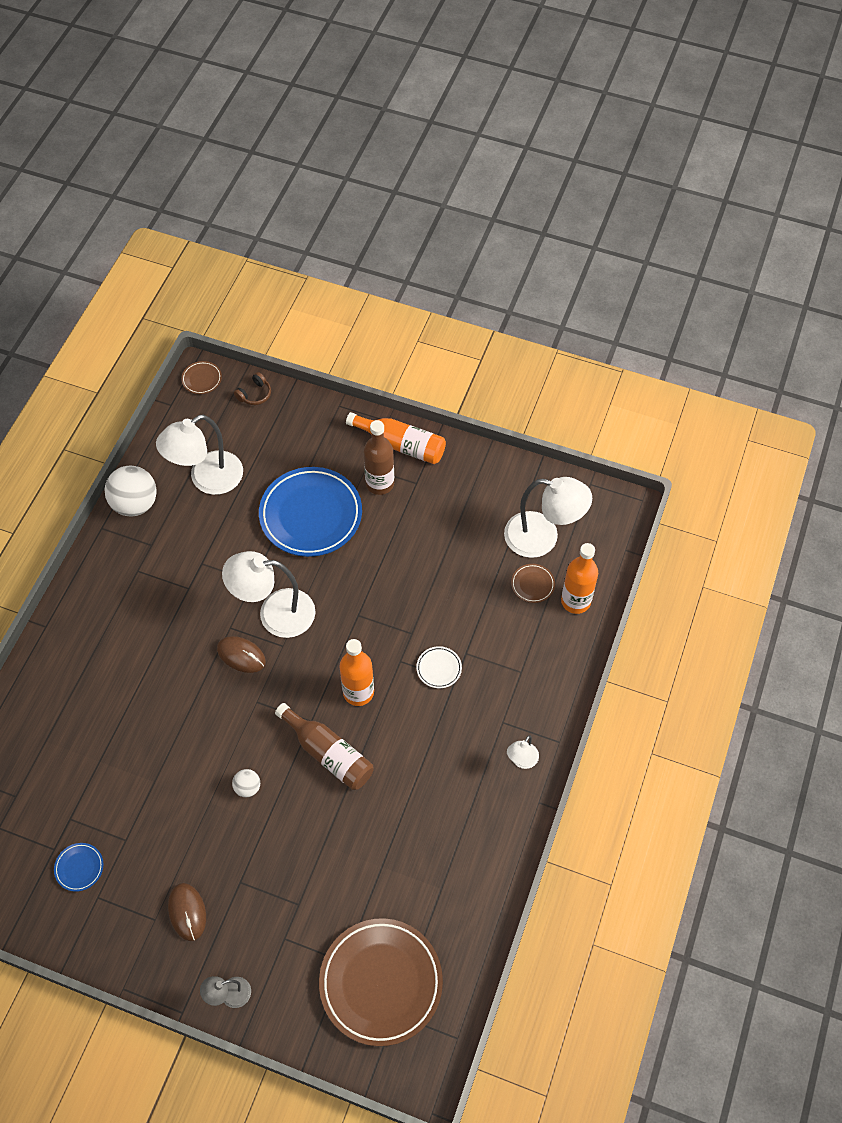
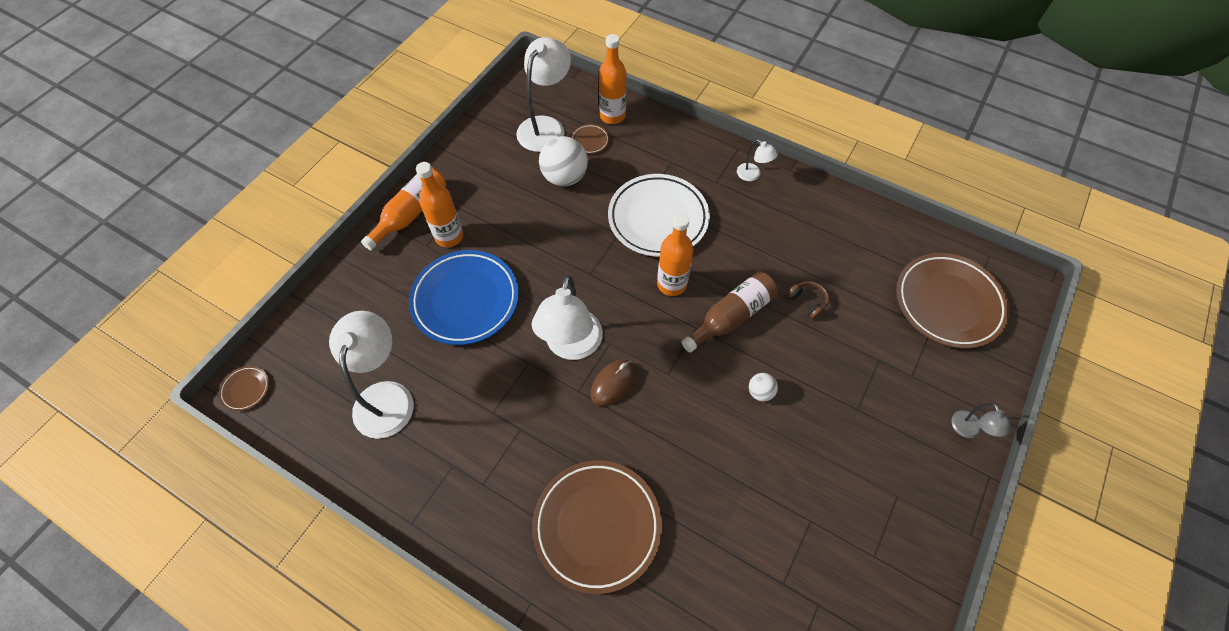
camera: 80 degrees left, 0 degrees up
blue plate [54,843,103,892] -> none
white ball [104,466,157,516] -> white ball moved to [539,136,588,186]
white lamp [156,414,243,495] -> white lamp turned 150 degrees counterclockwise [329,311,414,439]
brown mouse [168,883,206,941] -> none
brown headphones [234,372,271,405] -> brown headphones moved to [787,281,829,319]
brown bottle [364,420,394,495] -> orange bottle [416,162,463,247]
white plate [416,646,462,688] -> white plate [608,174,710,257], size x2.41
none -> brown plate [532,460,662,594]

